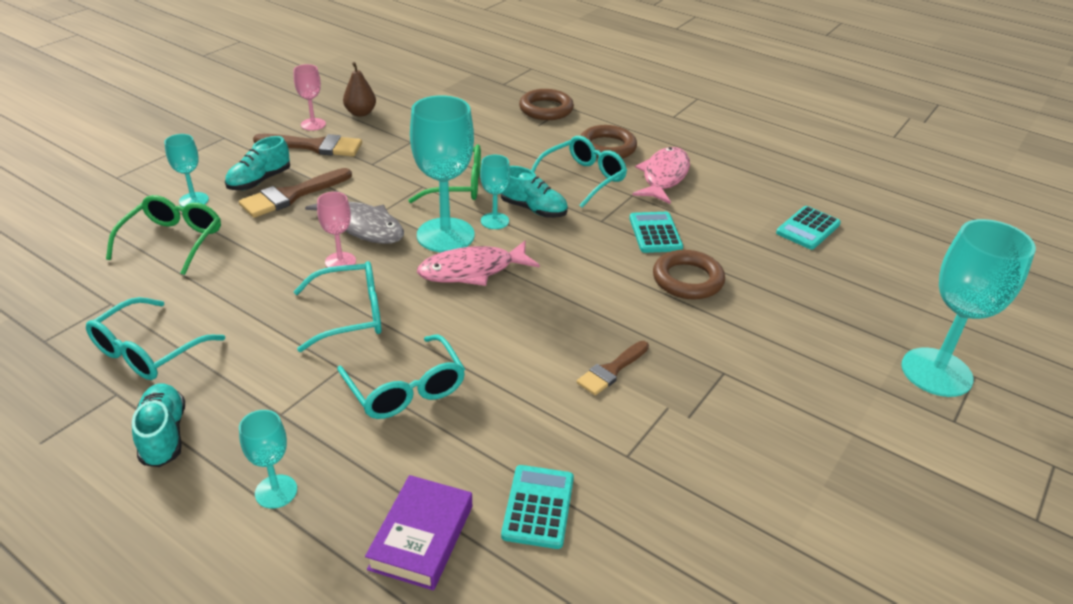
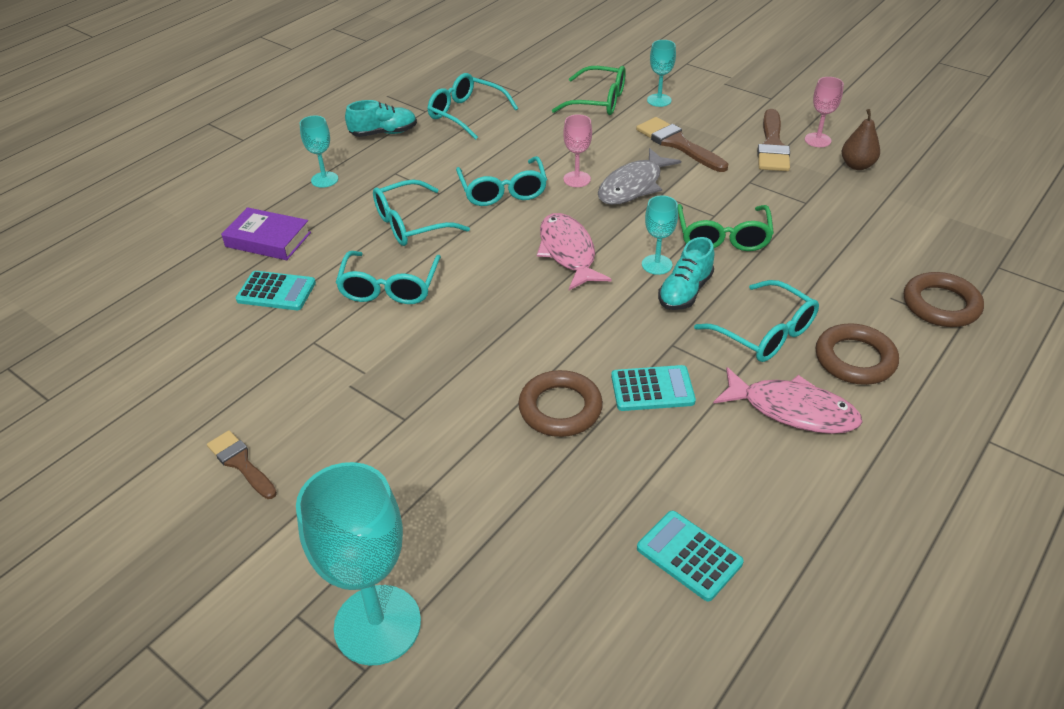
camera: 95 degrees right, 5 degrees up
turquoise shoe [225,136,290,190] -> none
turquoise goblet [410,95,474,252] -> none
brown brush [577,341,649,395] -> brown brush moved to [207,430,277,499]
none -> turquoise glasses [335,251,441,304]

